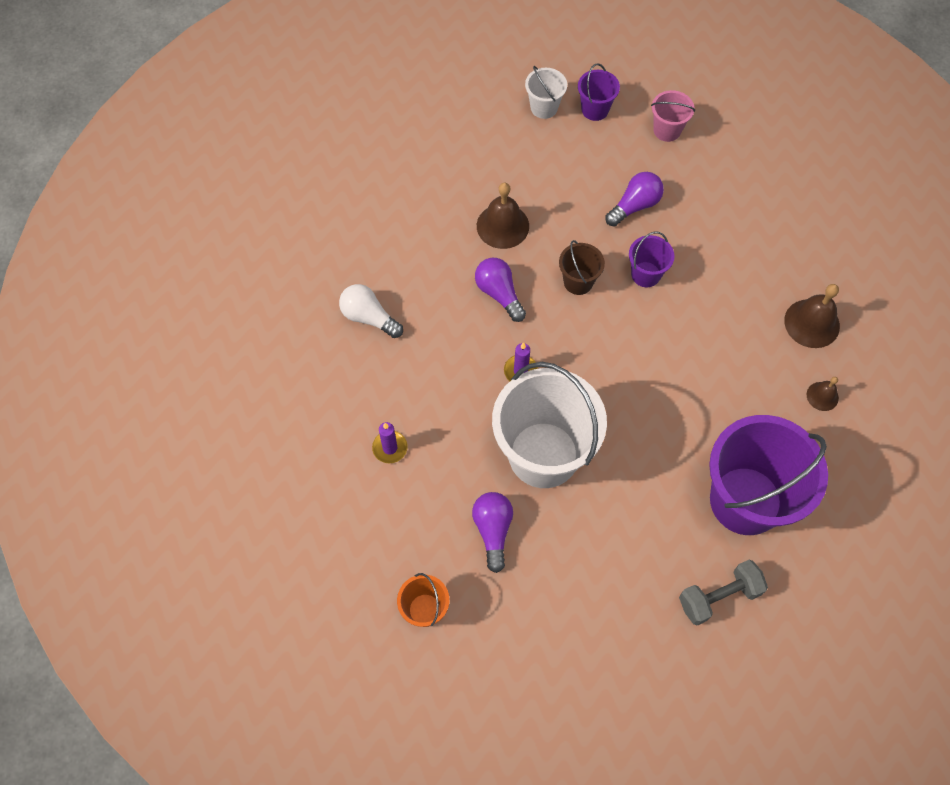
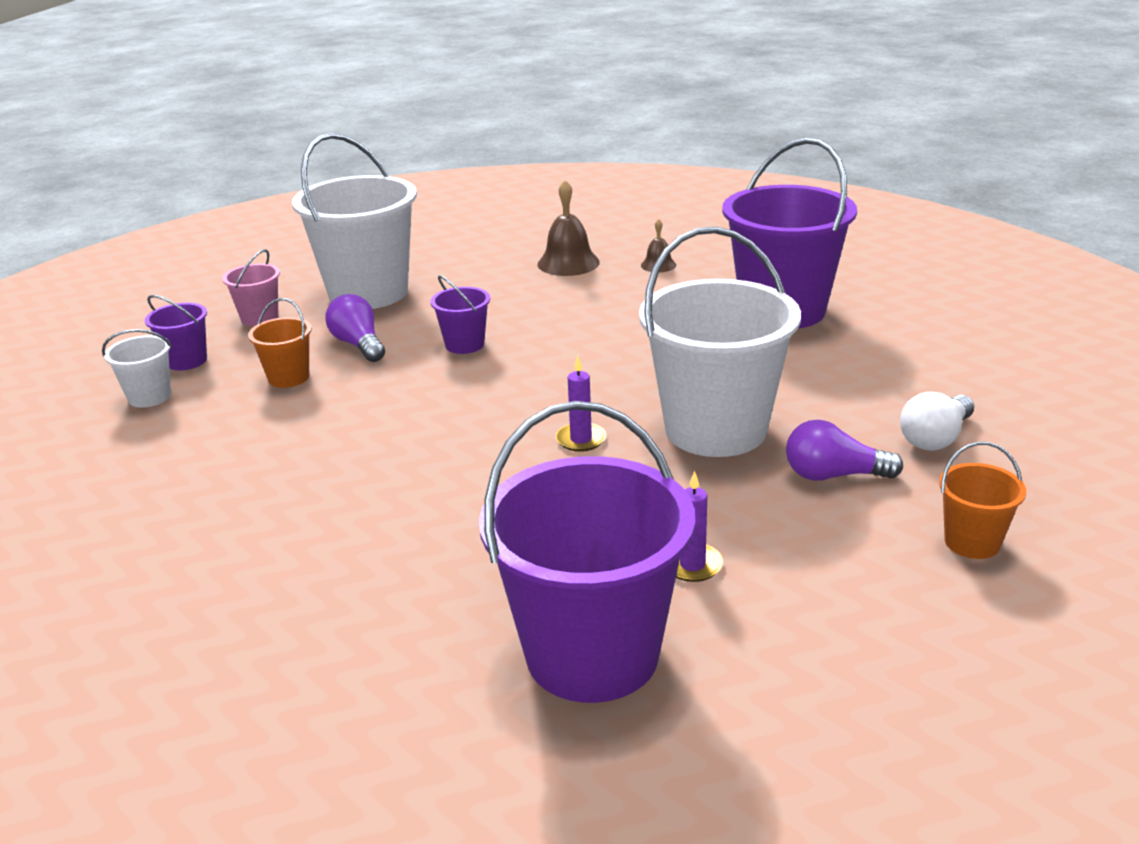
camera: 80 degrees left, 35 degrees down
white light bulb [339,284,403,338] -> white light bulb moved to [900,392,974,451]
purple light bulb [475,258,526,322] -> none
brown bell [477,183,529,249] -> none
brown bucket [559,240,605,295] -> none
grey dumbbell [679,560,768,626] -> none
none -> orange bucket [248,298,312,388]
none -> white bucket [292,133,417,309]
none -> purple bucket [479,401,695,703]

